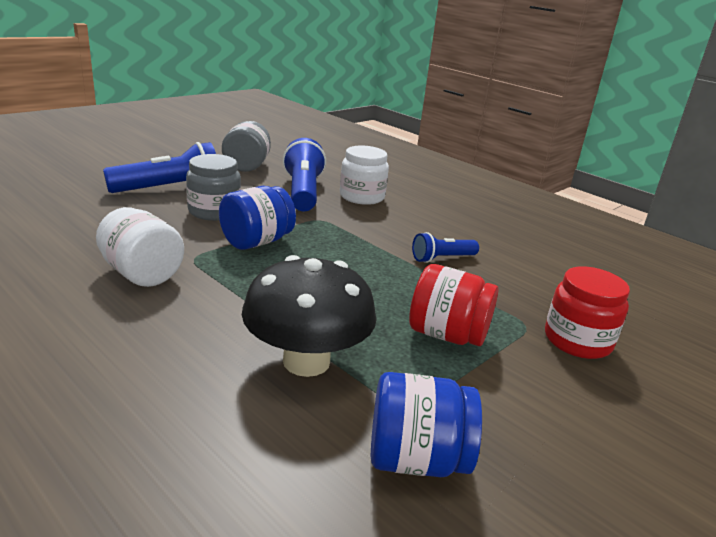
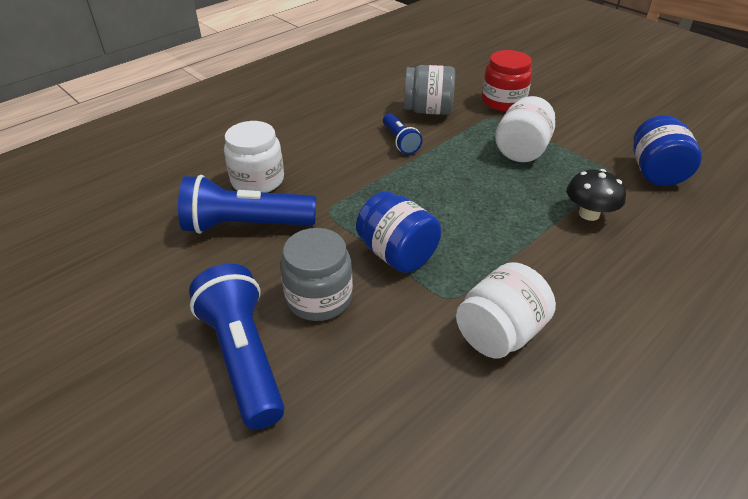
camera: 85 degrees left, 15 degrees up
grey jar [222,121,271,172] -> grey jar moved to [404,65,455,115]
black mushroom [242,255,377,377] -> black mushroom [567,169,626,221], size x0.58
red jar [409,264,499,346] -> white jar [495,96,555,162]

